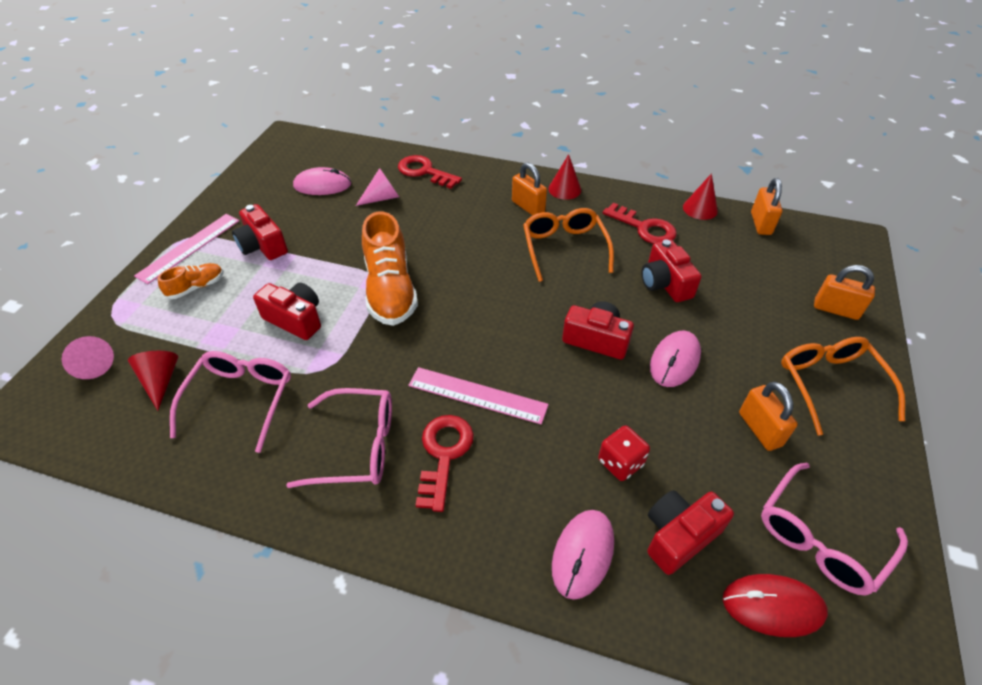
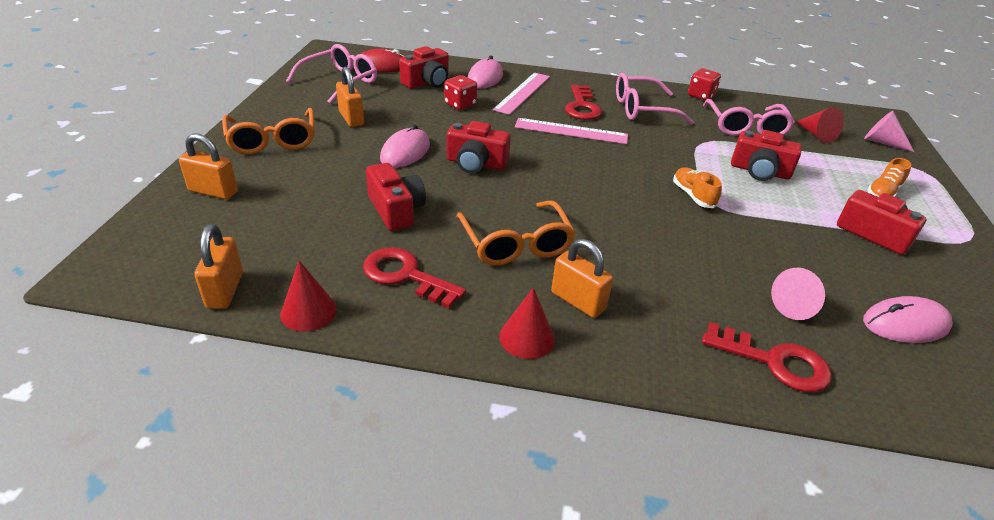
camera: 170 degrees right, 10 degrees down
pink ruler [134,214,239,284] -> pink ruler moved to [493,72,550,115]
orange shoe [362,212,418,326] -> orange shoe [673,167,722,208], size x0.50
none -> red dice [688,68,721,101]

